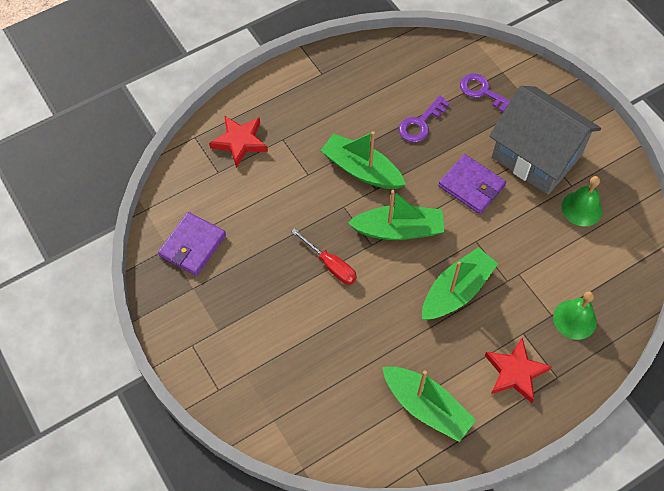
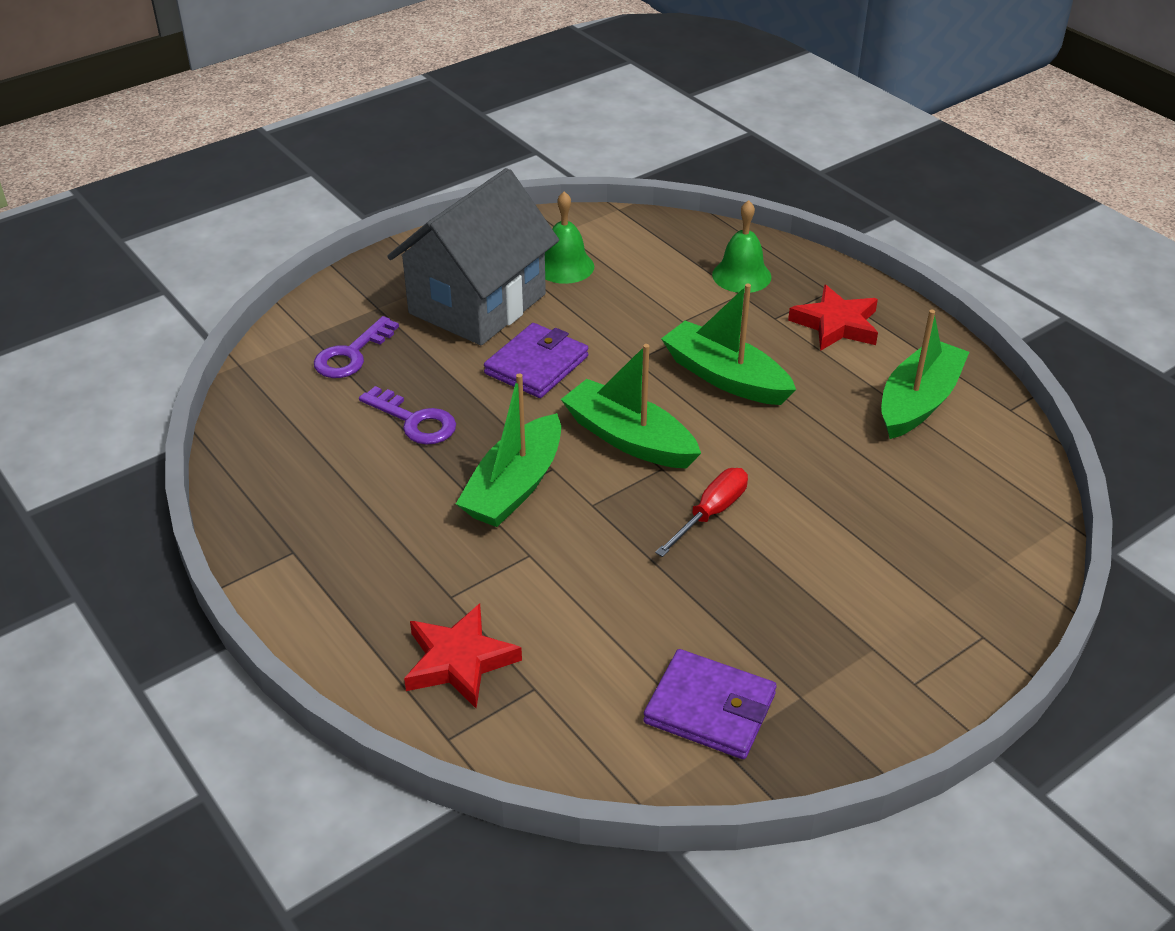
camera: 95 degrees left, 20 degrees down
green boat [348,190,445,240] -> green boat turned 45 degrees counterclockwise [561,344,701,468]

